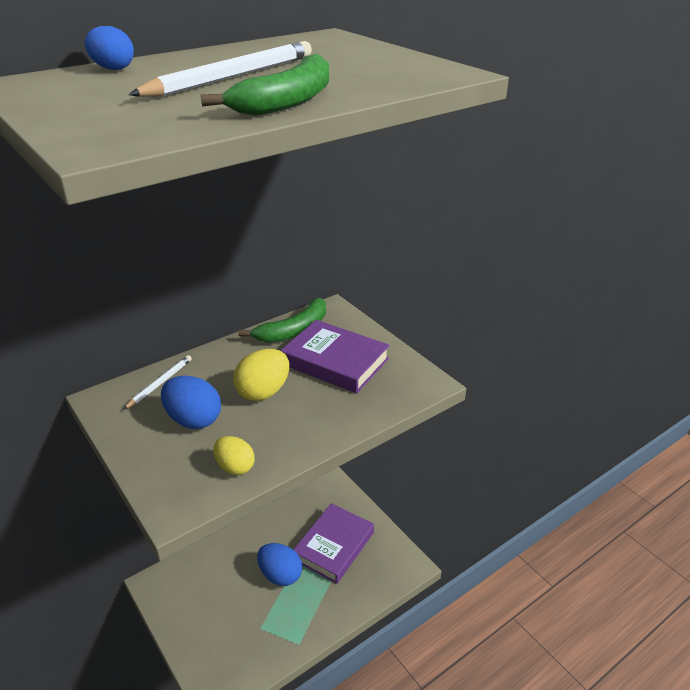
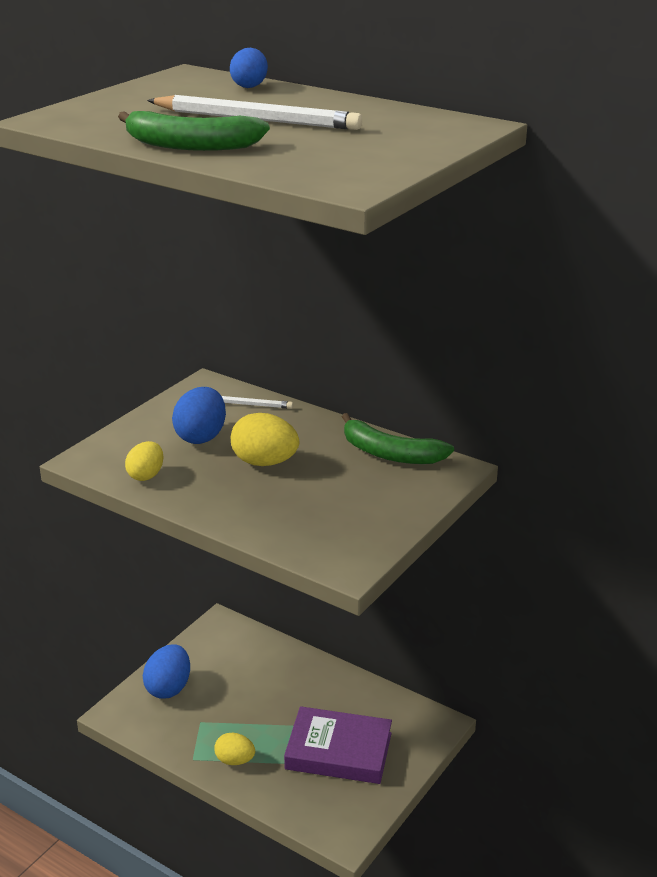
camera: 70 degrees right, 5 degrees down
blue egg [257,543,302,586] -> blue egg moved to [143,644,190,699]
purple book [280,320,390,393] -> none
none -> yellow egg [214,733,255,765]

